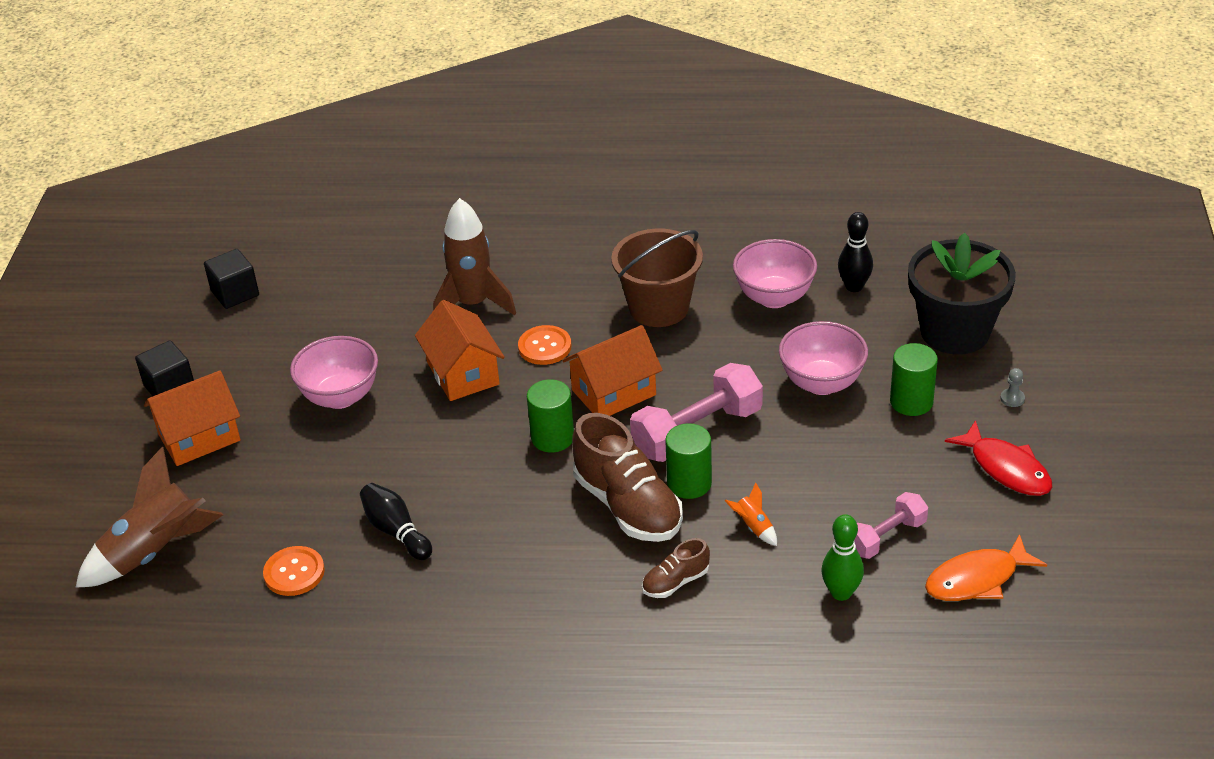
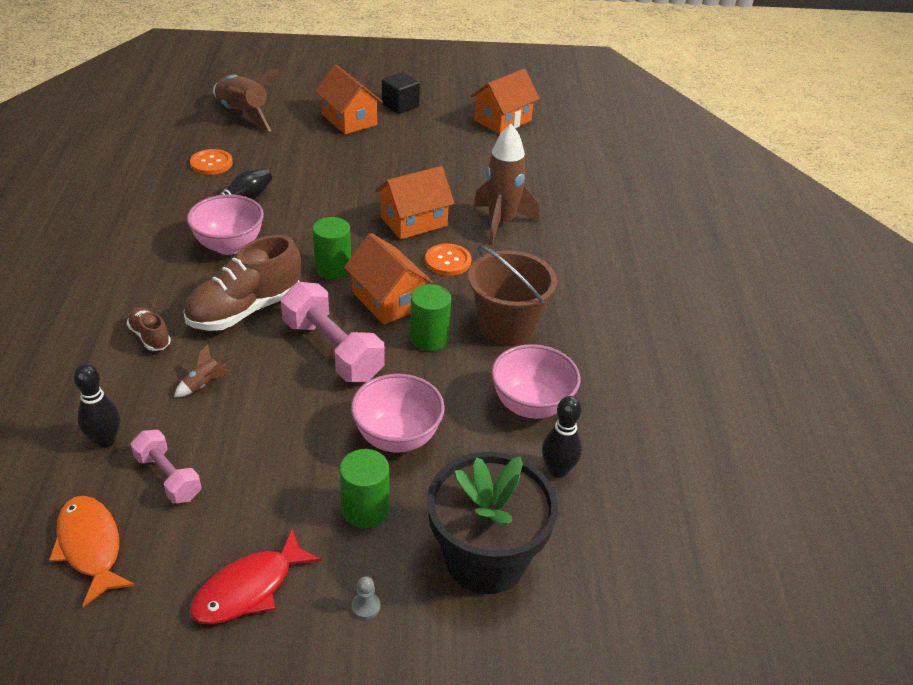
camera: 80 degrees right, 0 degrees up
black cube [204,249,259,309] -> orange house [470,69,540,134]
pink bowl [290,336,378,409] -> pink bowl moved to [187,195,264,255]
green cylinder [665,423,712,499] -> green cylinder moved to [410,284,451,351]
orange rocket [725,483,777,546] -> brown rocket [174,344,230,397]
green bowling pin [821,514,864,601] -> black bowling pin [73,364,120,448]

